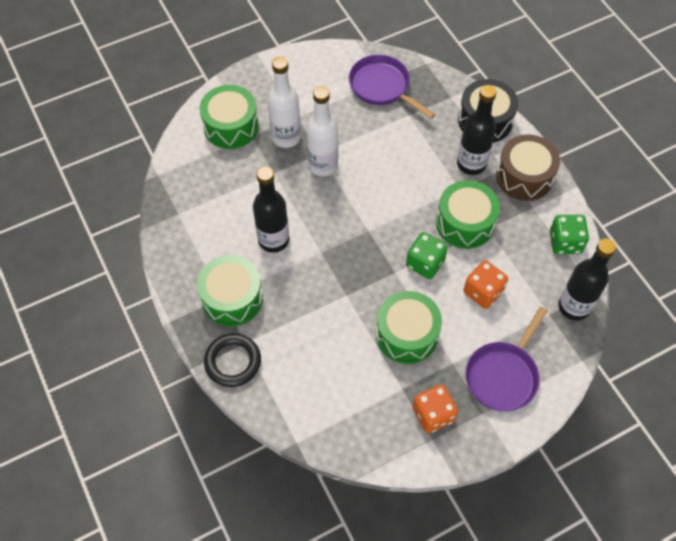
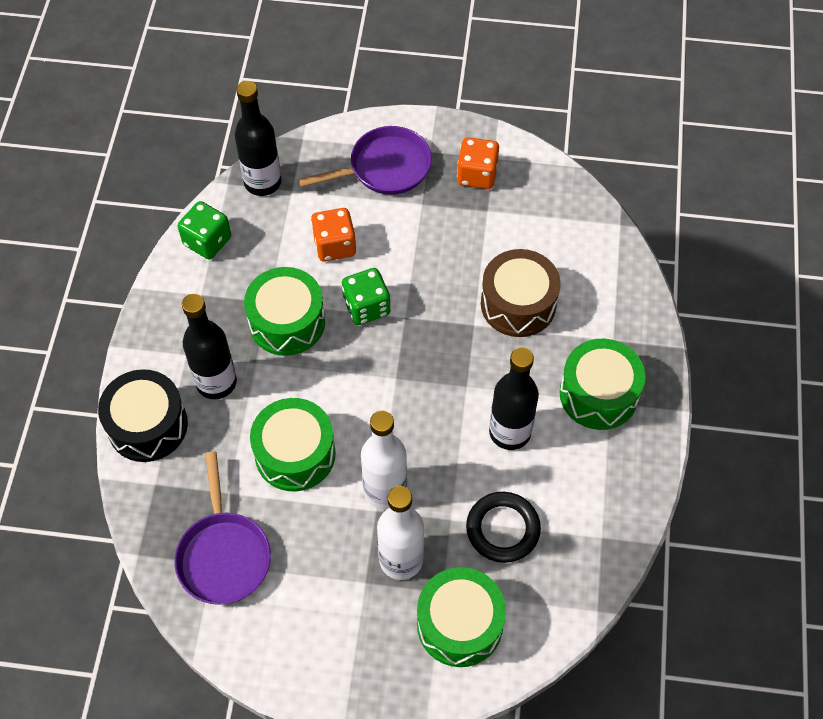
camera: 145 degrees left, 0 degrees up
black ring [204,333,261,387] -> black ring moved to [466,492,541,563]
green drum [376,291,442,364] -> green drum moved to [250,398,336,491]
brown drum [496,134,560,201] -> brown drum moved to [481,249,561,337]

